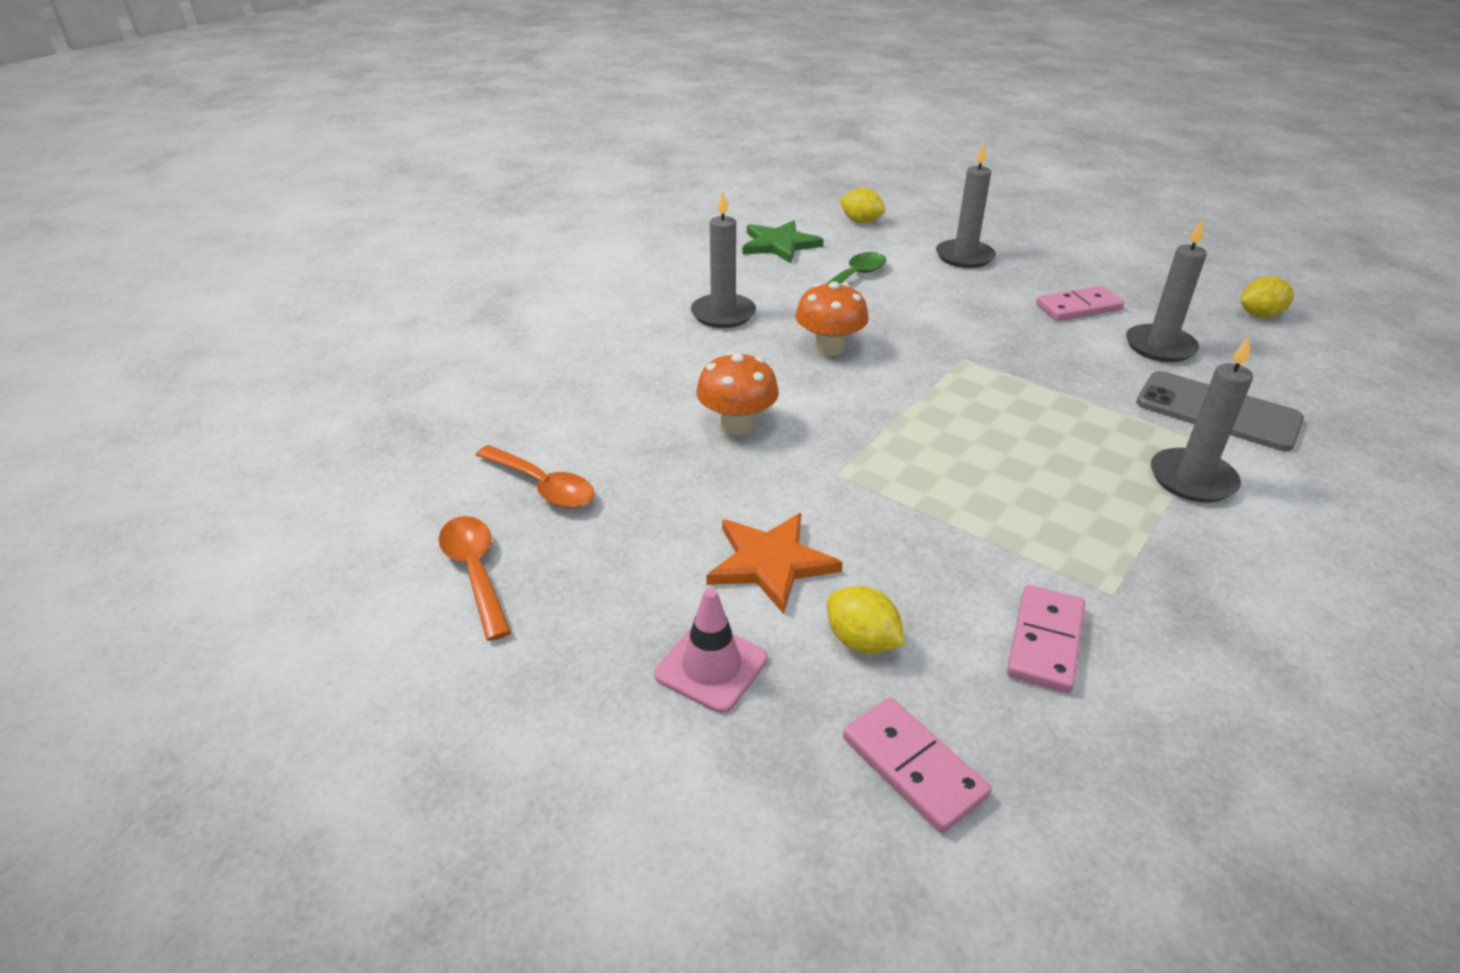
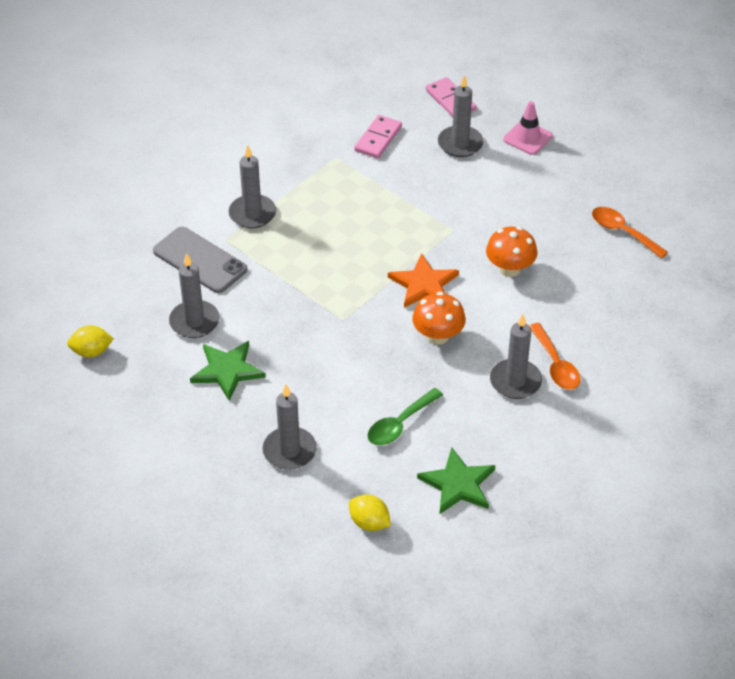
camera: 175 degrees left, 10 degrees up
orange spoon [439,516,511,641] -> orange spoon moved to [529,323,581,390]
orange star [706,513,843,614] -> orange star moved to [388,253,459,308]
yellow lemon [827,586,905,654] -> grey candle [438,75,484,157]
pink domino [1036,286,1124,321] -> green star [190,341,266,401]

